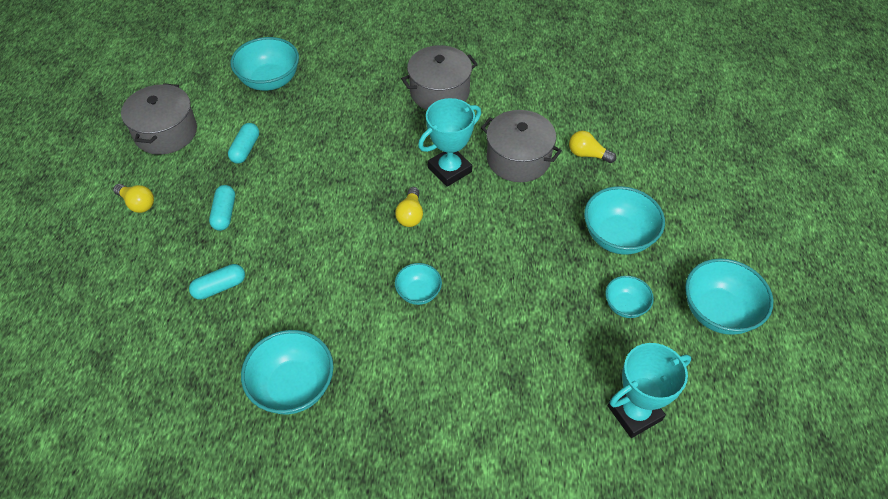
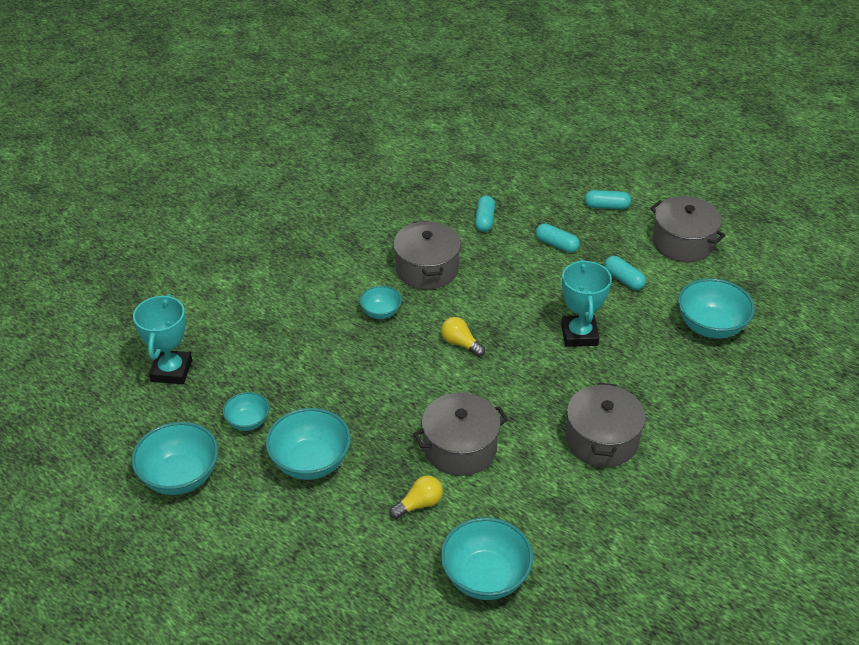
camera: 125 degrees right, 10 degrees down
yellow light bulb [113,184,154,213] -> turquoise capsule [585,190,631,209]
turquoise bowl [241,330,334,414] -> turquoise bowl moved to [441,517,533,600]
turquoise trophy [418,98,481,186] -> turquoise trophy moved to [561,259,612,347]
none -> grey pot [393,221,461,290]

